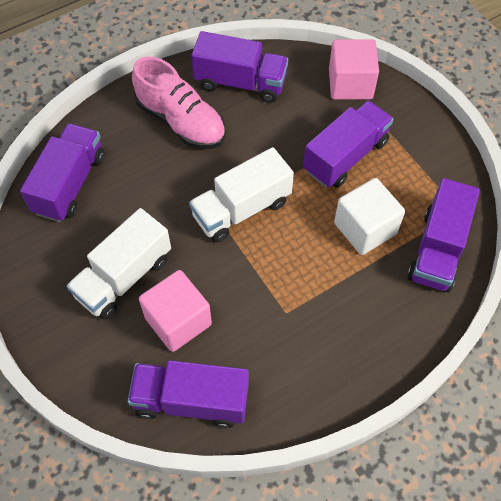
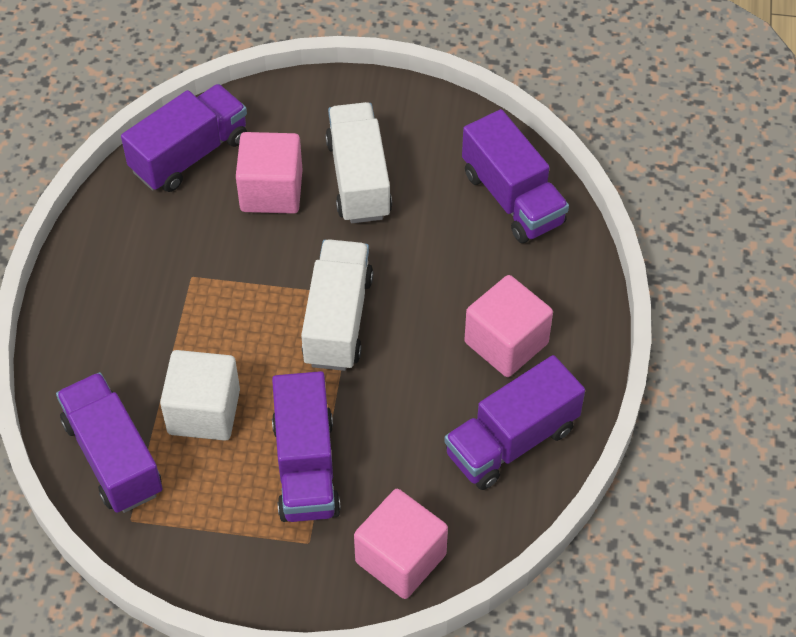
camera: 130 degrees right, 5 degrees down
pink shoe [132,56,225,149] -> pink cube [464,275,553,377]

